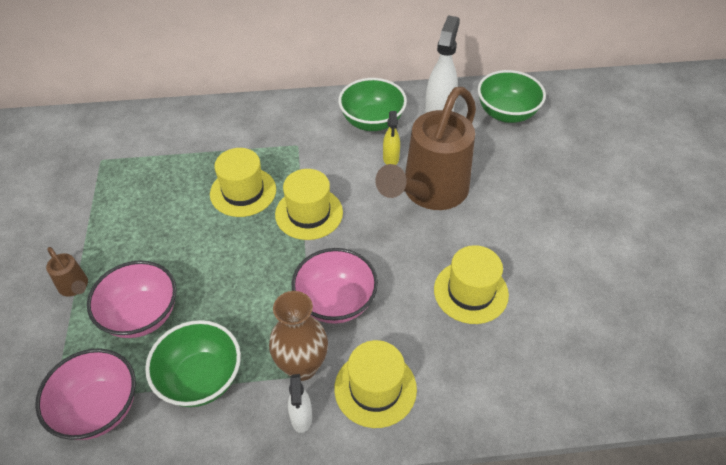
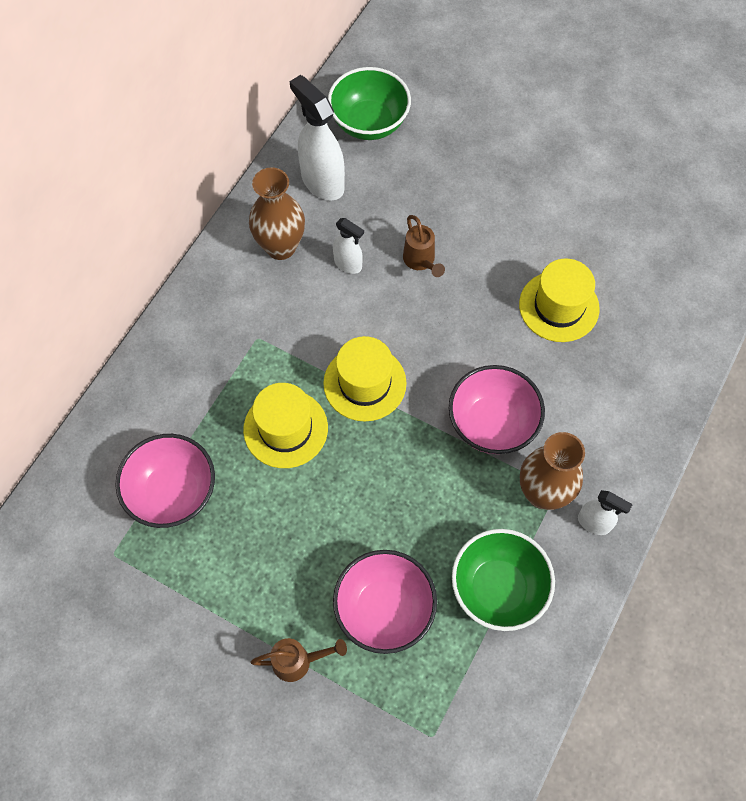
camera: 55 degrees left, 15 degrees up
pink bowl [35,348,136,440] -> pink bowl moved to [115,434,215,528]
yellow hat [334,340,417,428] -> none
green bowl [338,78,407,131] -> brown vase [249,167,305,260]
brown watering can [375,87,476,210] -> brown watering can [403,215,445,277], size x0.41
yellow spray bottle [383,111,400,165] -> white spray bottle [333,218,364,274]

